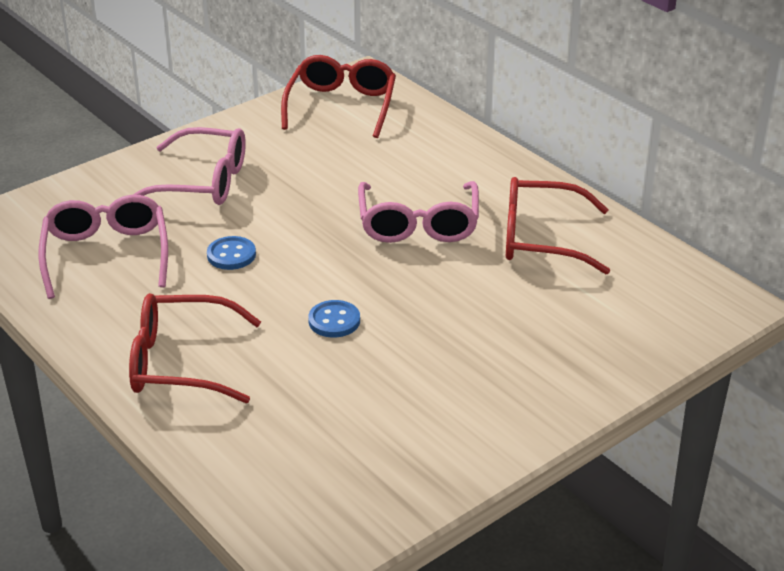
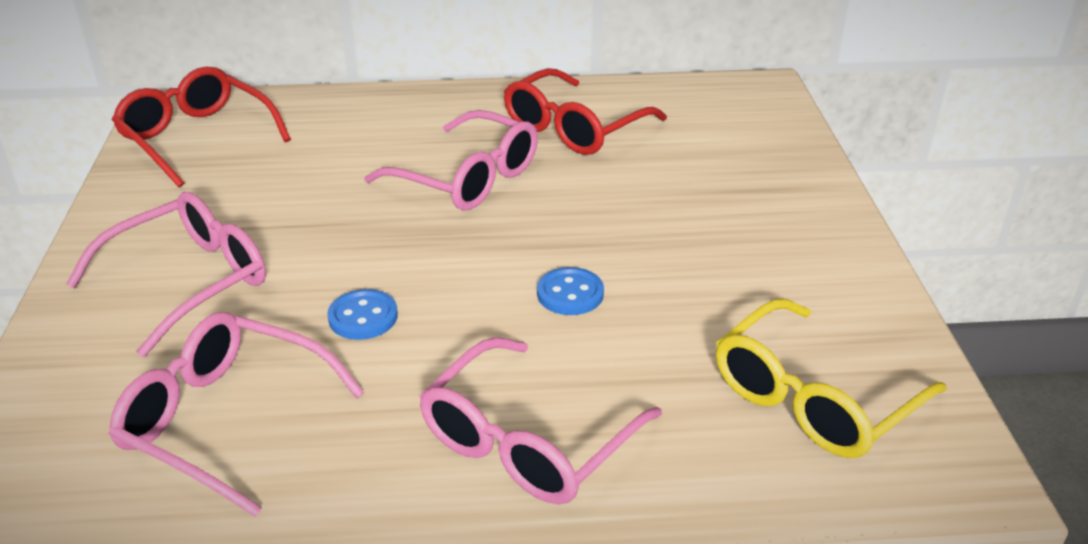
camera: 55 degrees left, 0 degrees up
red glasses [129,293,261,403] -> pink glasses [419,337,662,504]
none -> yellow glasses [716,298,947,458]

